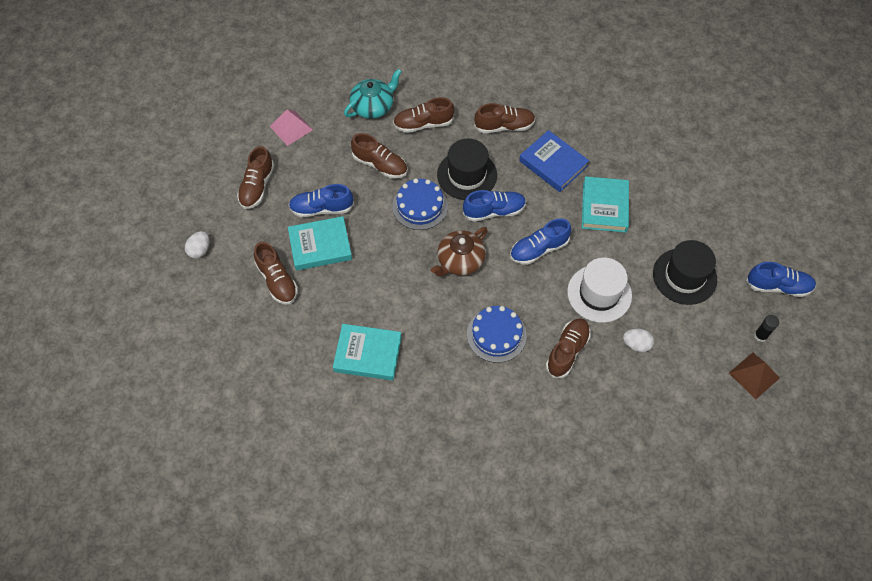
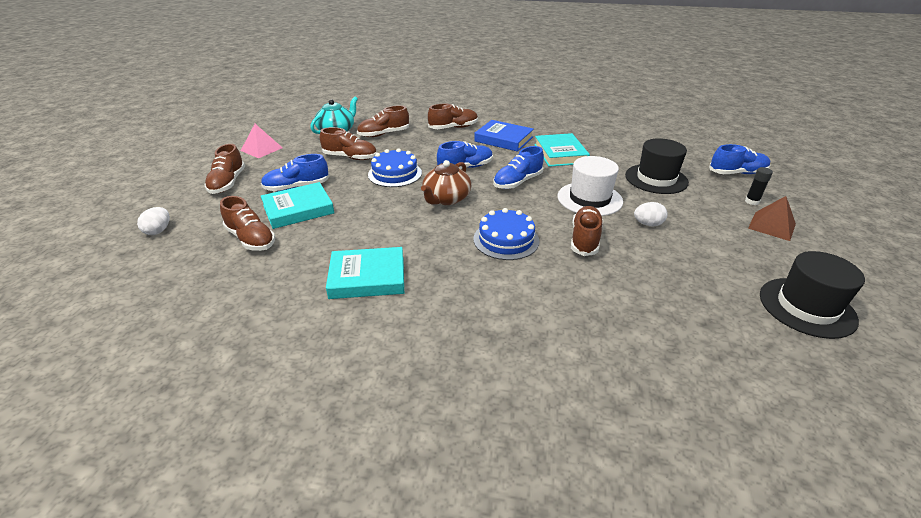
camera: 15 degrees left, 25 degrees down
black hat [437,139,497,200] -> black hat moved to [760,251,865,339]

